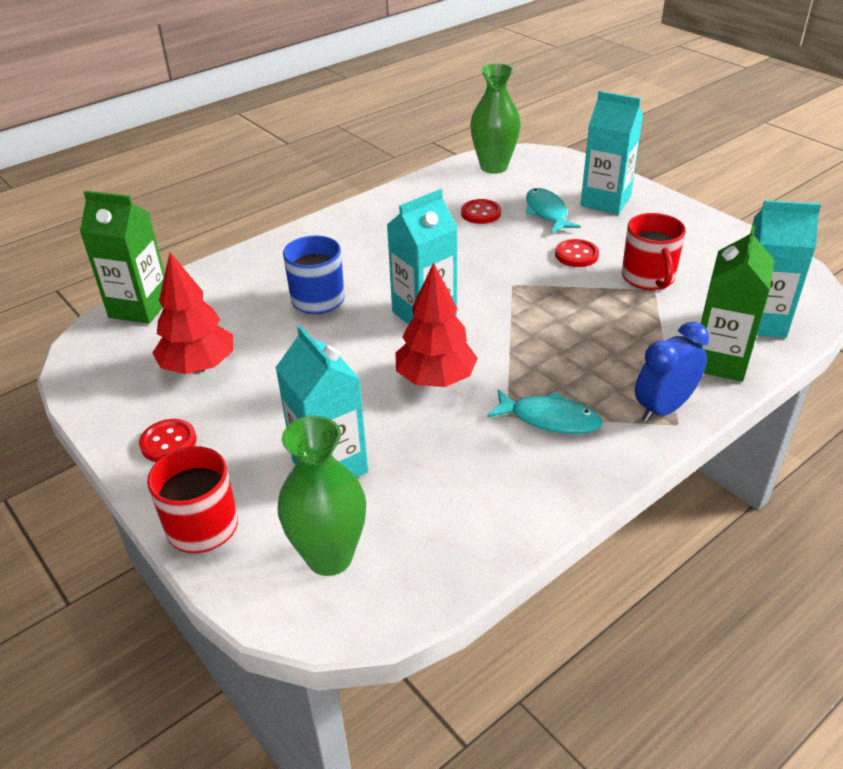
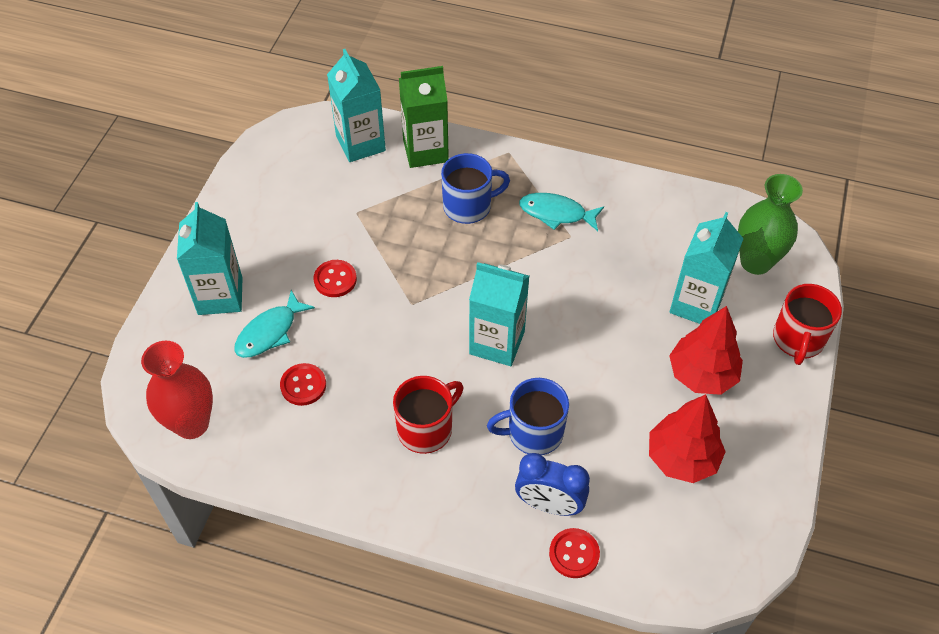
camera: 125 degrees left, 15 degrees up
green carton [80,191,165,324] -> none
red button [139,419,197,462] -> red button moved to [549,528,600,578]
red tree [396,263,478,387] -> red tree moved to [669,306,743,395]
green vase [470,63,521,174] -> red vase [141,341,213,439]
turquoise fish [487,389,603,434] -> turquoise fish turned 60 degrees counterclockwise [519,193,604,231]
red mug [622,213,686,290] -> red mug moved to [393,376,463,454]
blue clock [635,322,709,422] -> blue clock moved to [515,453,590,516]
none -> blue mug [441,153,510,224]

